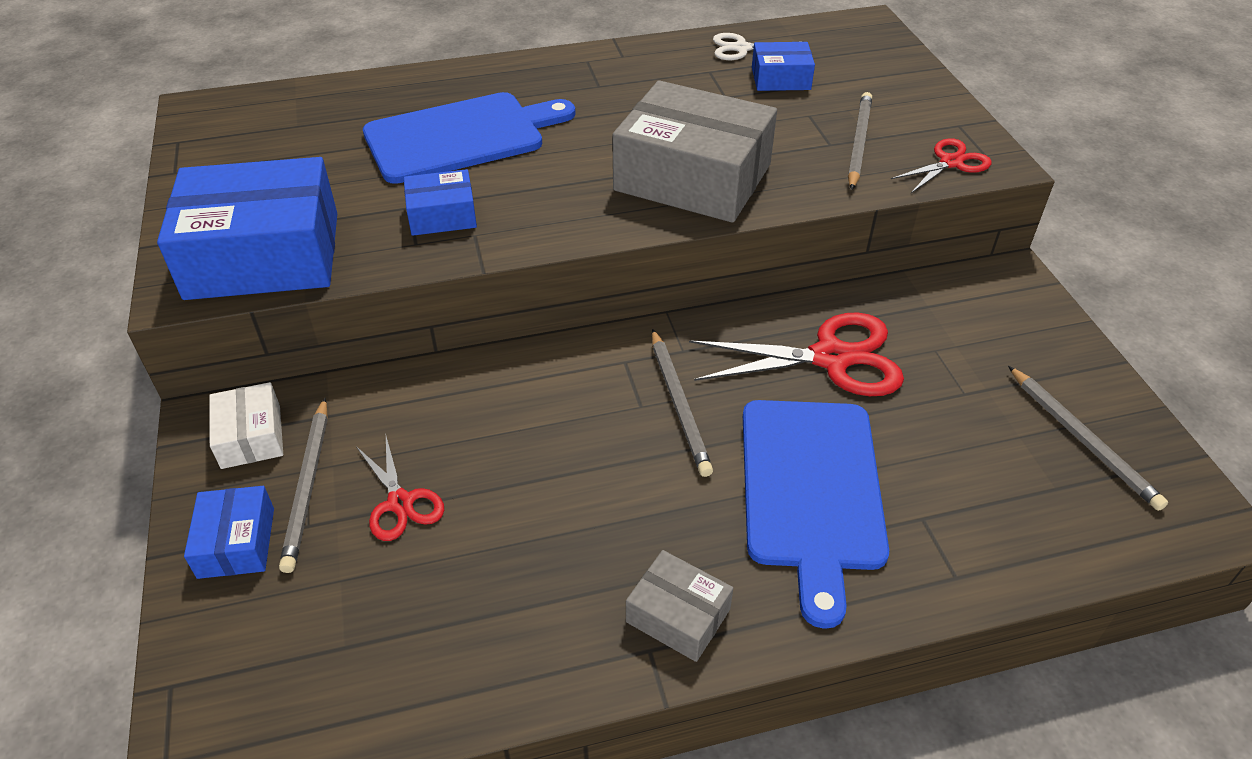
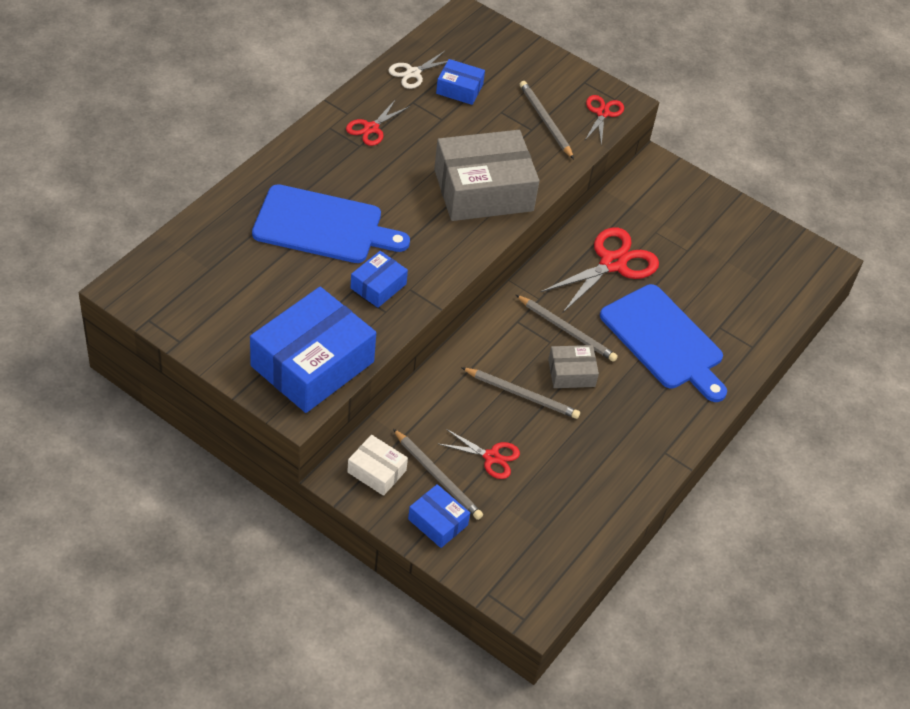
camera: 45 degrees left, 5 degrees up
blue cutting board [363,92,576,184] -> blue cutting board turned 75 degrees clockwise [252,184,410,263]
grey box [626,550,733,662] -> grey box moved to [548,345,599,388]
blue box [752,42,815,91] -> blue box turned 60 degrees clockwise [436,59,485,105]
grey pencil [1008,366,1168,511] -> grey pencil moved to [461,367,580,419]
none -> red scissors [346,99,409,146]

